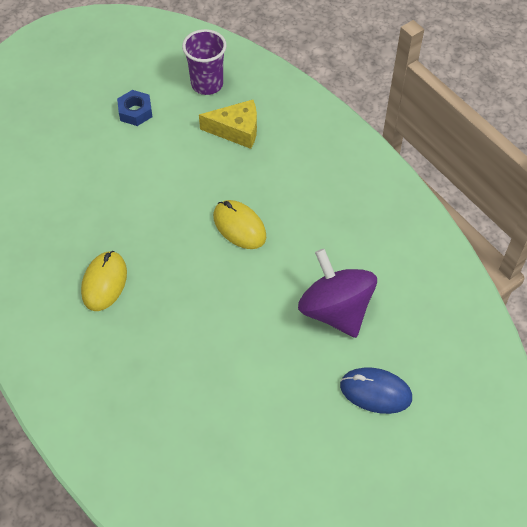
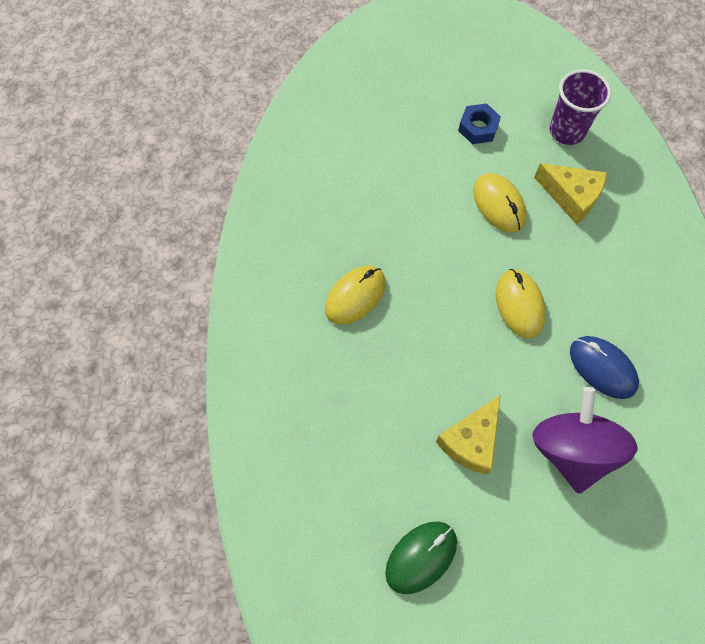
camera: 30 degrees right, 10 degrees up
blue mouse [340,367,412,414] -> blue mouse moved to [570,336,639,399]
none -> green mouse [385,521,457,594]
none -> yellow cheese [436,395,500,475]
none -> yellow mouse [473,173,527,233]

